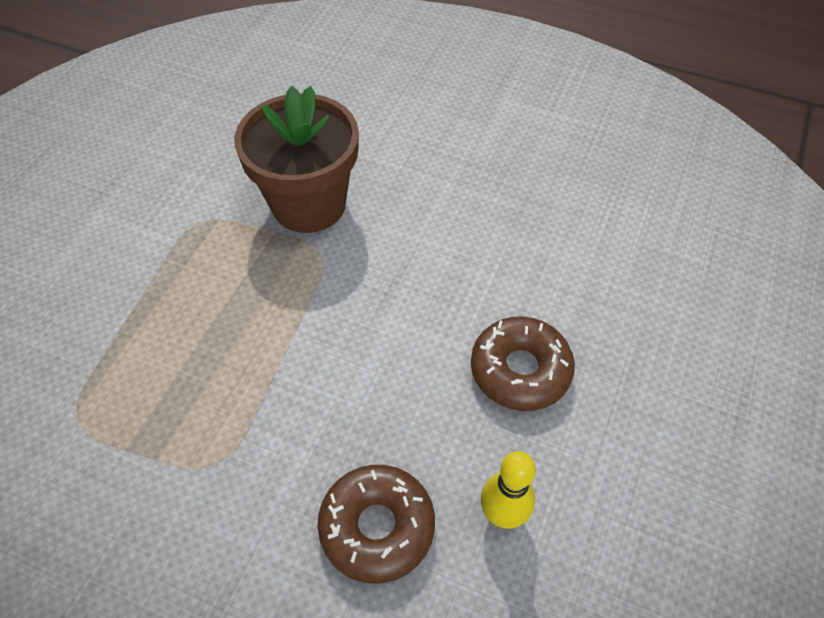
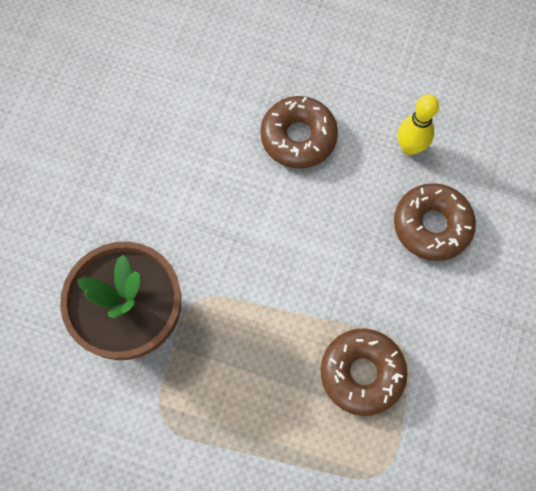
camera: 95 degrees left, 15 degrees up
none -> brown donut [320,329,408,416]

